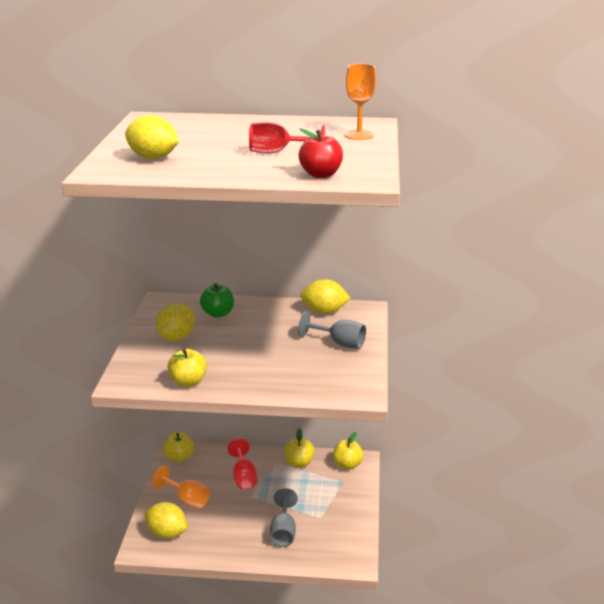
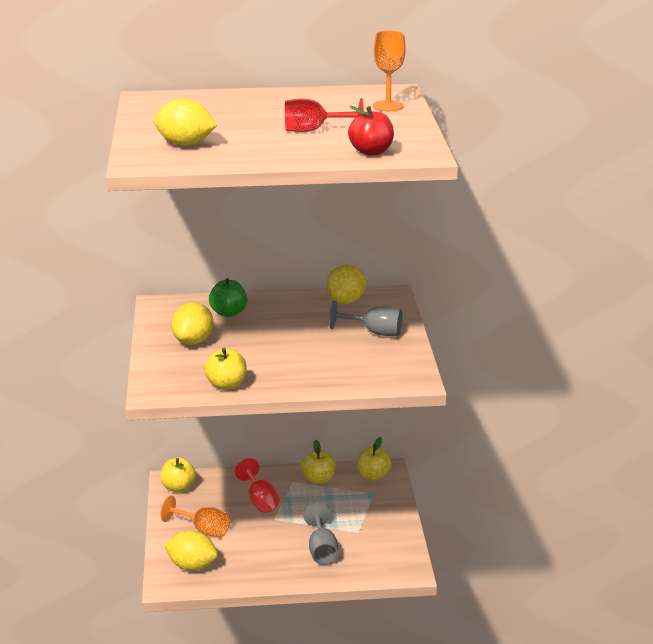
camera: 10 degrees left, 0 degrees up
yellow lemon [300,279,350,314] -> yellow lemon turned 60 degrees counterclockwise [326,264,366,304]

